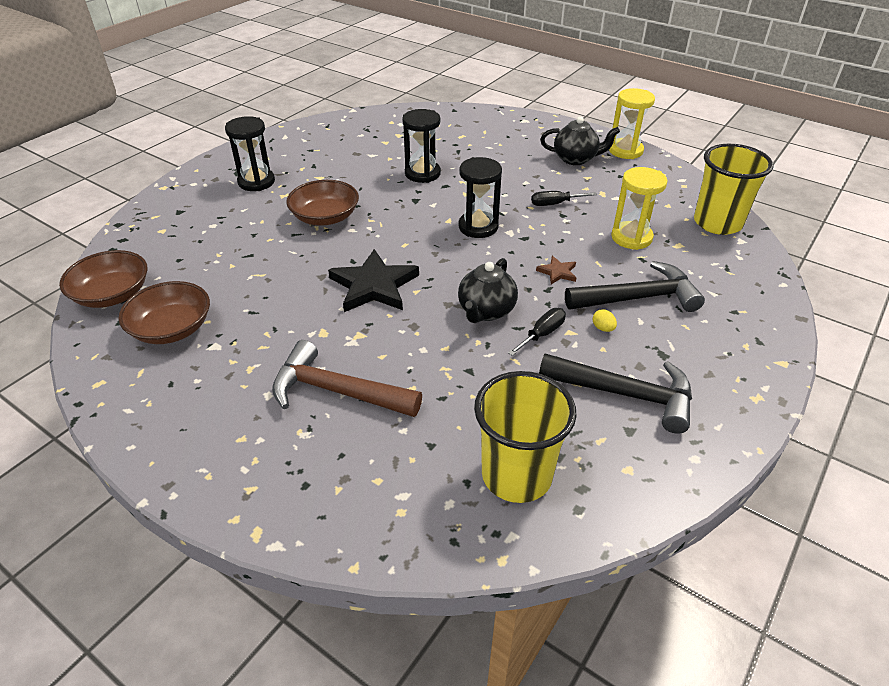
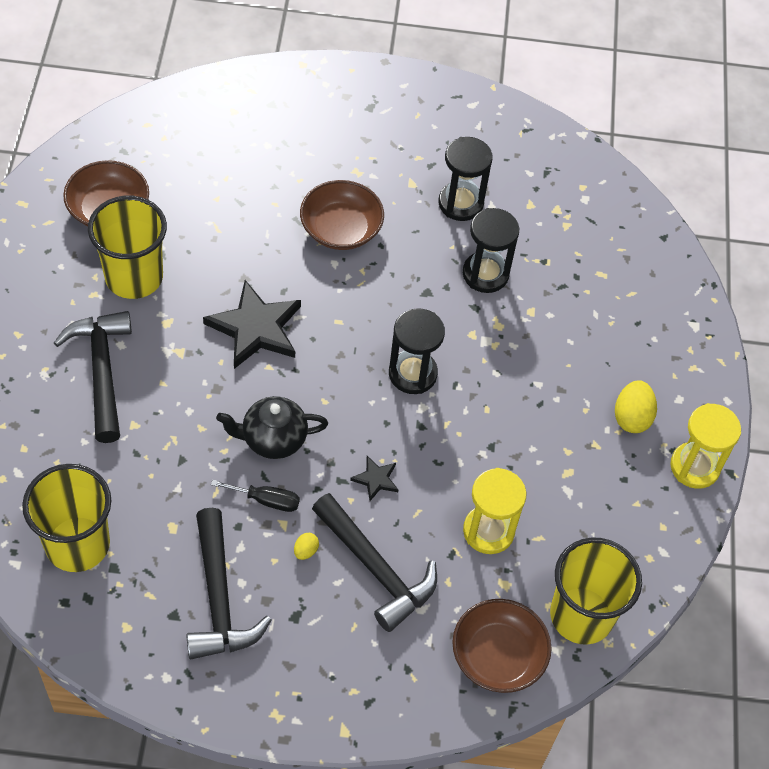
camera: 55 degrees right, 15 degrees up
brown bowl [59,250,148,308] -> brown bowl moved to [452,599,552,693]
black hourglass [225,116,275,191] -> black hourglass moved to [439,137,492,221]
brown hammer [272,340,422,417] -> black hammer [54,311,132,443]
black screwdriver [531,191,597,206] -> none
brown star [536,256,576,285] -> black star [350,456,398,501]
black teapot [540,116,620,165] -> yellow egg [615,380,657,433]
none -> yellow cup [88,196,167,299]

